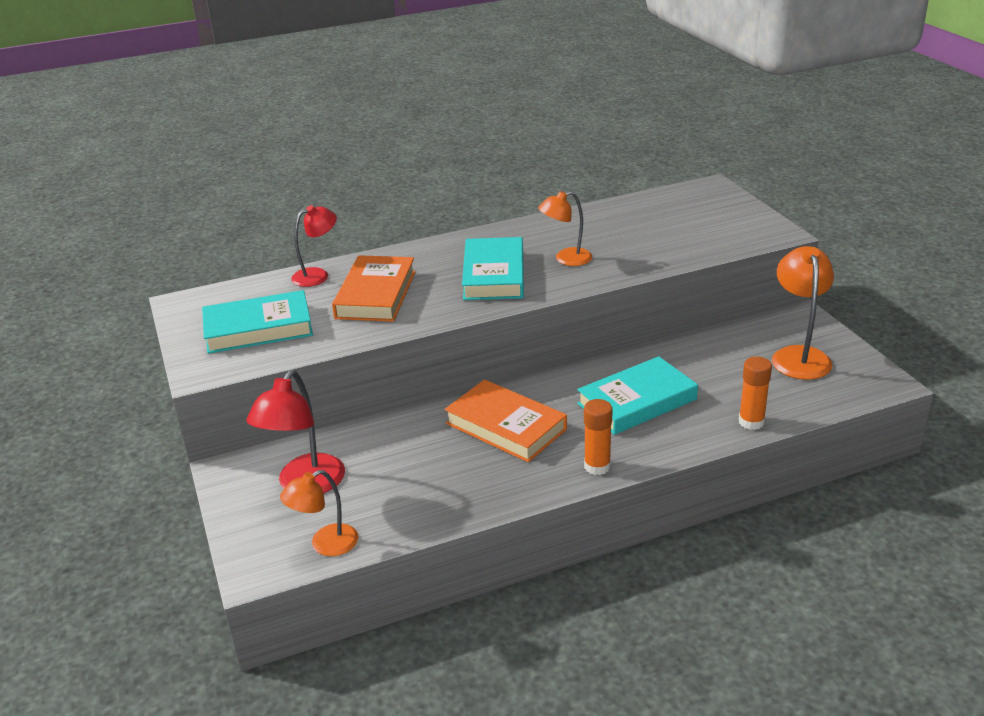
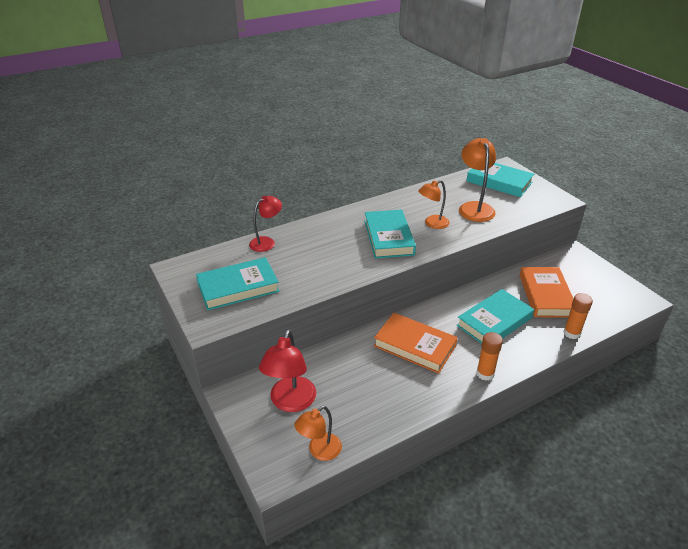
camera: 10 degrees left, 5 degrees up
orange book [332,255,415,322] -> orange book moved to [520,267,573,318]
orange lamp [772,246,834,380] -> orange lamp moved to [459,138,496,222]
none -> turquoise book [466,163,534,197]

